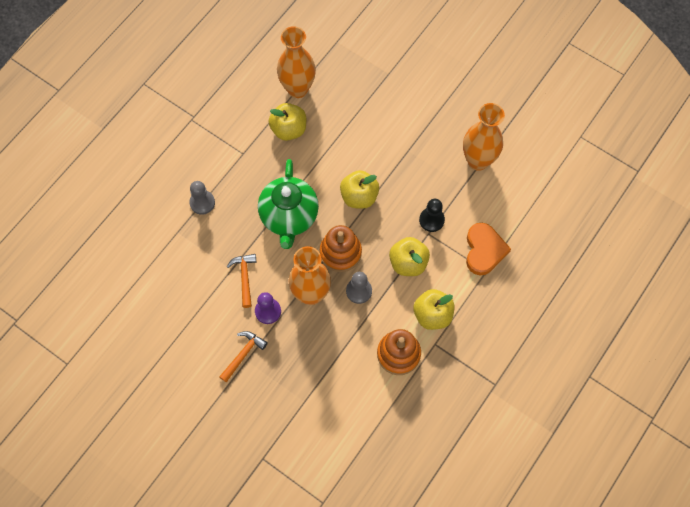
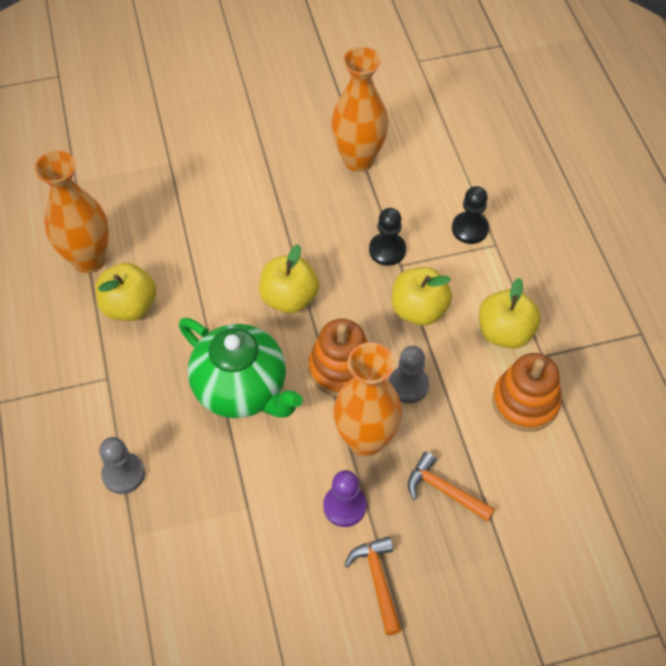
camera: 50 degrees left, 10 degrees down
orange hammer [227,254,256,308] -> orange hammer moved to [408,452,495,522]
orange heart [466,223,511,275] -> black pawn [452,186,489,244]

